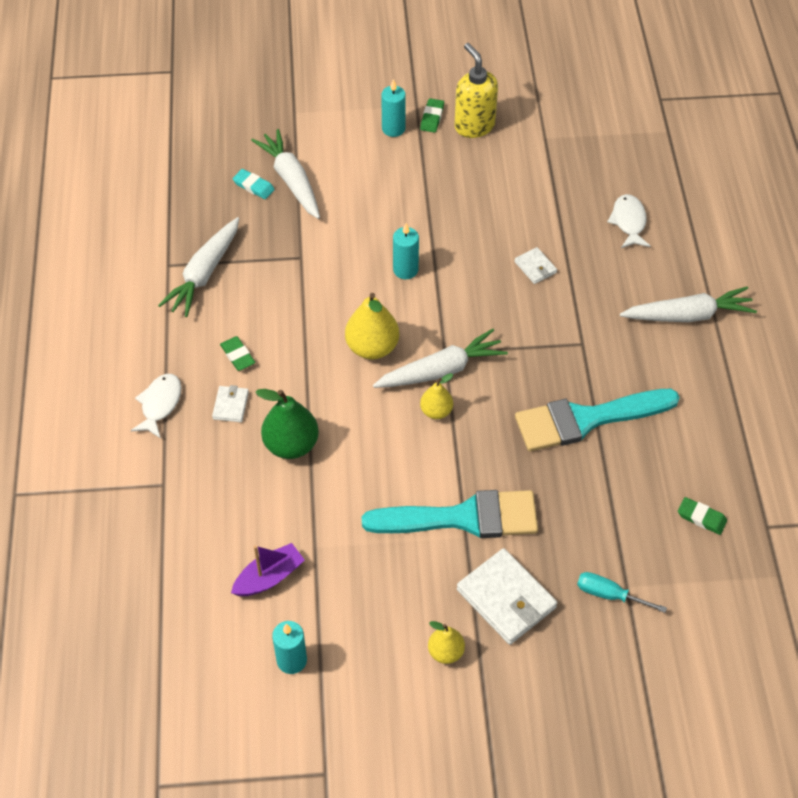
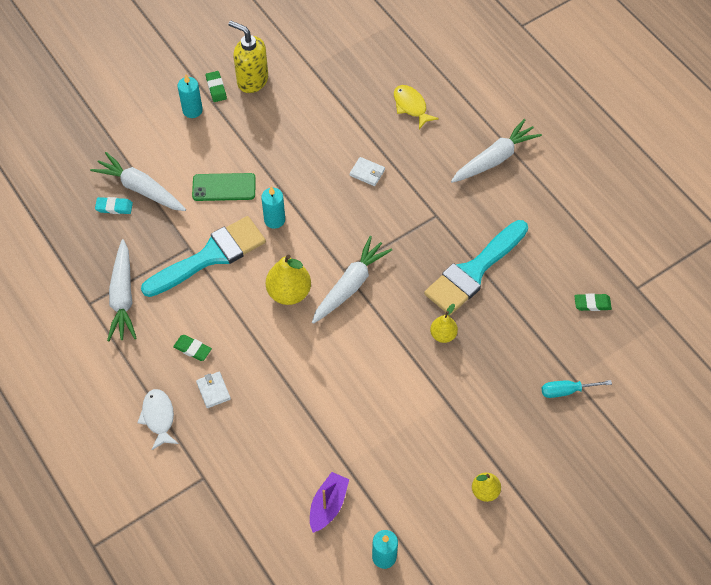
camera: 30 degrees left, 5 degrees up
green pear [256,389,319,459] -> none
turquoise brush [362,490,538,538] -> turquoise brush moved to [141,216,266,297]
yellow pear [420,373,453,419] -> yellow pear moved to [430,304,458,343]
white wallet [457,548,557,645] -> none
white fish [607,194,650,248] -> yellow fish [394,85,439,129]
none -> green phone [192,173,256,201]

